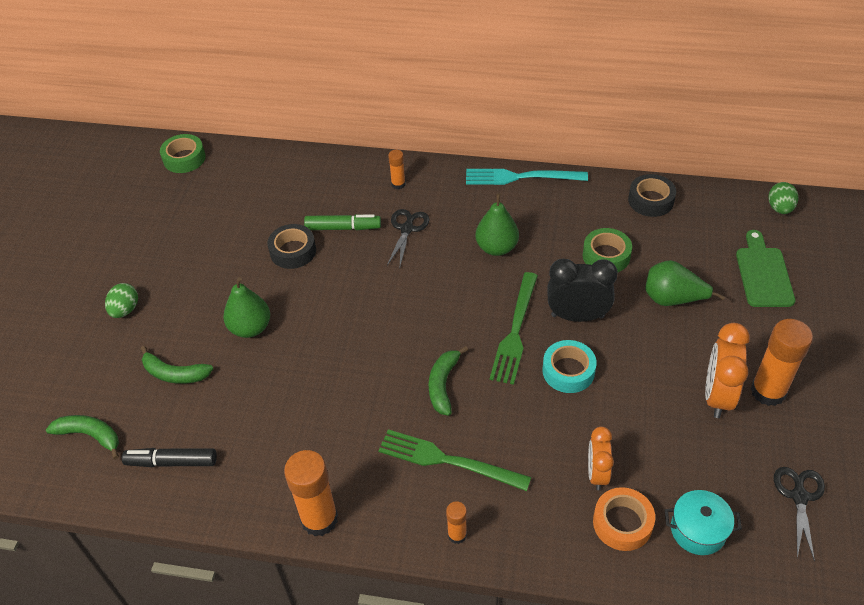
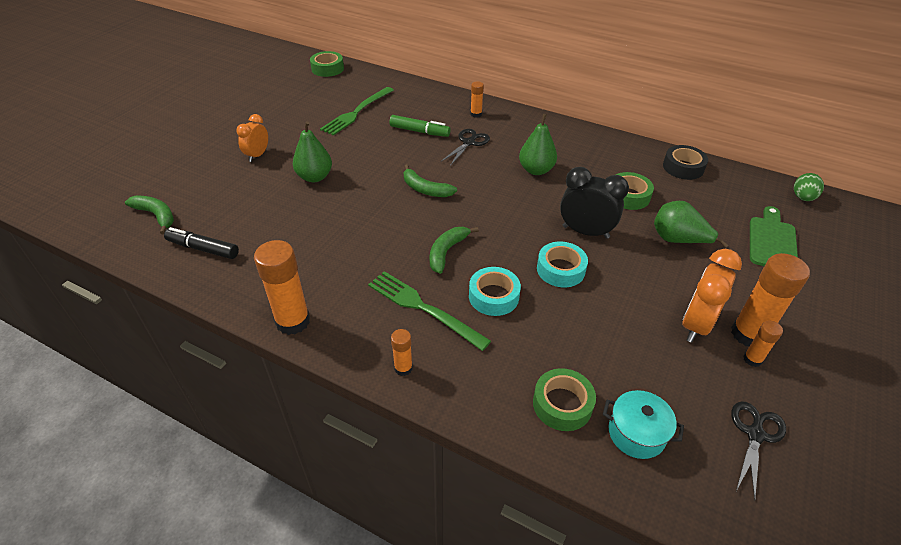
camera: 15 degrees right, 5 degrees down
green egg [105,283,138,318] -> none
green banana [141,346,213,384] -> green banana moved to [404,164,457,197]
black tape [267,224,316,269] -> none
turquoise fork [466,169,588,185] -> none
green fork [490,272,538,385] -> green fork moved to [320,87,394,136]
orange clock [588,427,614,490] -> orange clock moved to [236,114,268,162]
orange tape [593,487,655,551] -> green tape [533,368,596,431]
none -> turquoise tape [469,267,521,316]
none -> orange glue stick [743,321,783,367]

